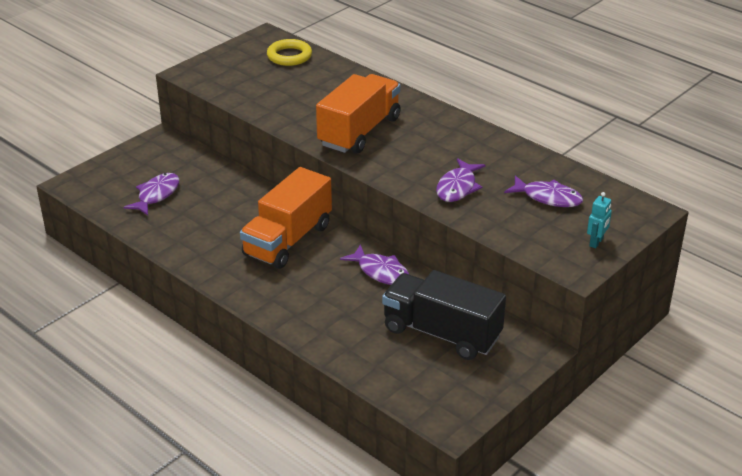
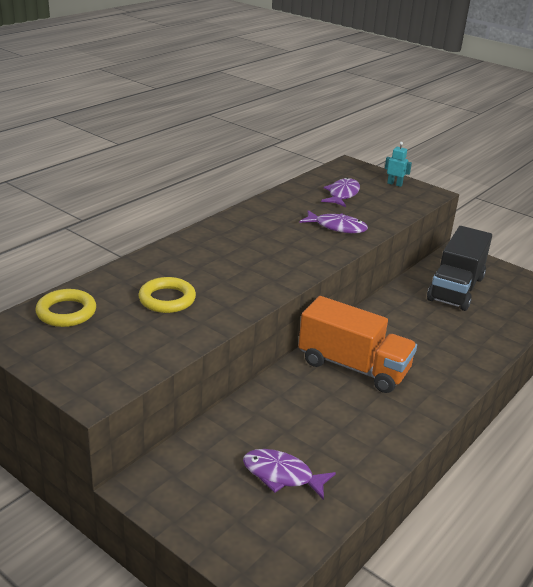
camera: 95 degrees left, 5 degrees down
orange truck [316,74,401,154] -> none
purple fish [340,245,410,285] -> none
none -> yellow ring [139,277,196,313]

